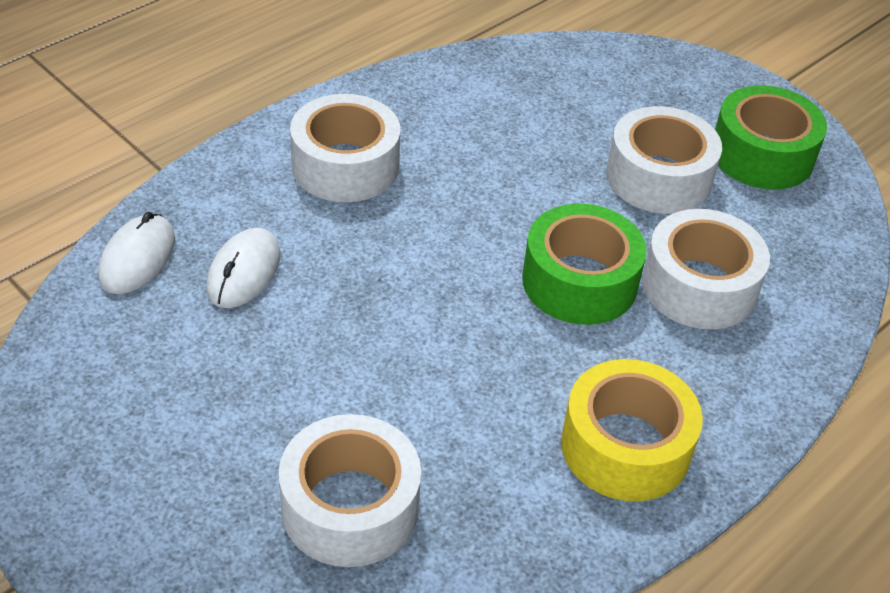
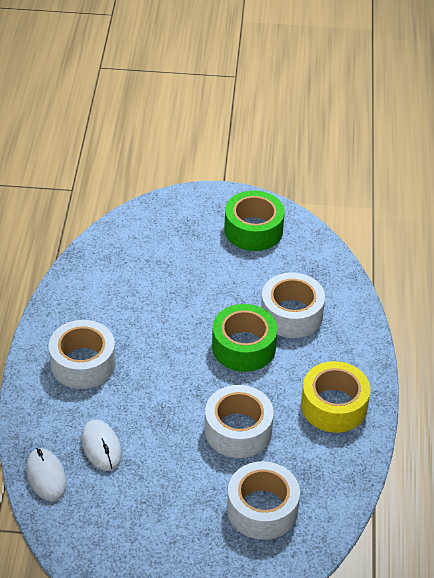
camera: 40 degrees left, 0 degrees up
white tape [606,106,722,214] -> white tape moved to [205,385,274,458]

